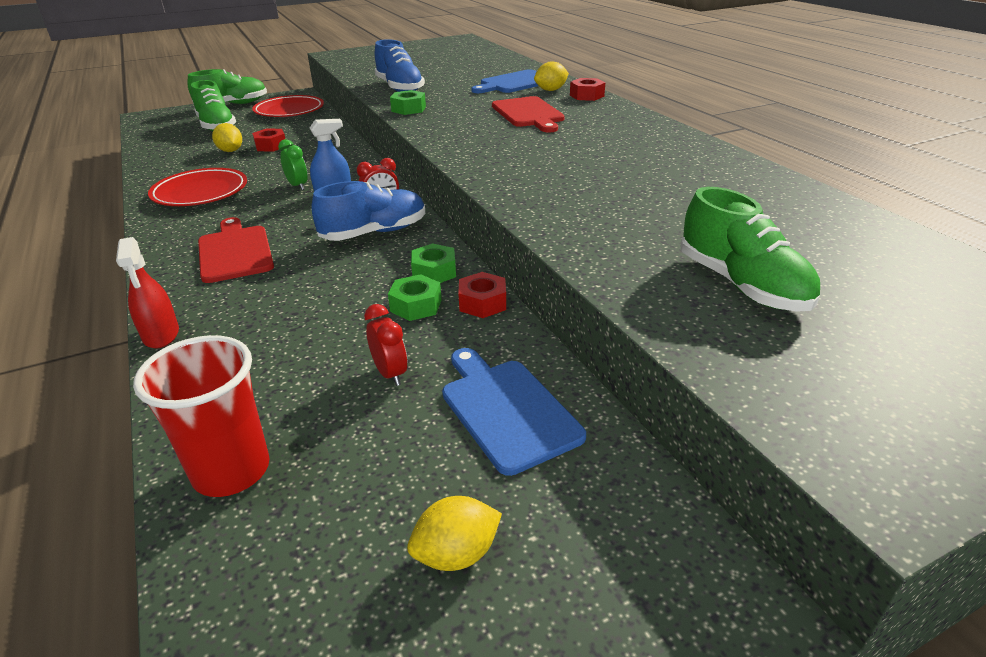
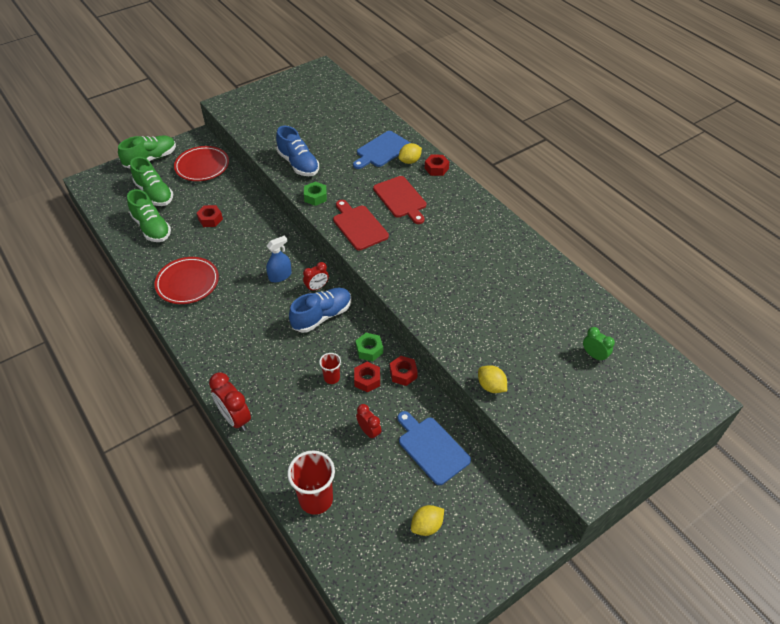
camera: 10 degrees left, 15 degrees up
red spray bottle [116,237,179,349] -> red clock [209,373,251,431]
red cutting board [198,217,274,283] -> red cutting board moved to [333,200,389,251]
yellow lemon [212,123,242,152] -> yellow lemon moved to [478,365,507,393]
green clock [278,139,307,190] -> green clock moved to [583,327,615,362]
green nut [388,274,442,321] -> red nut [354,362,380,393]
green shoe [680,187,820,312] -> green shoe moved to [127,189,171,242]
none -> red cup [319,353,341,384]

